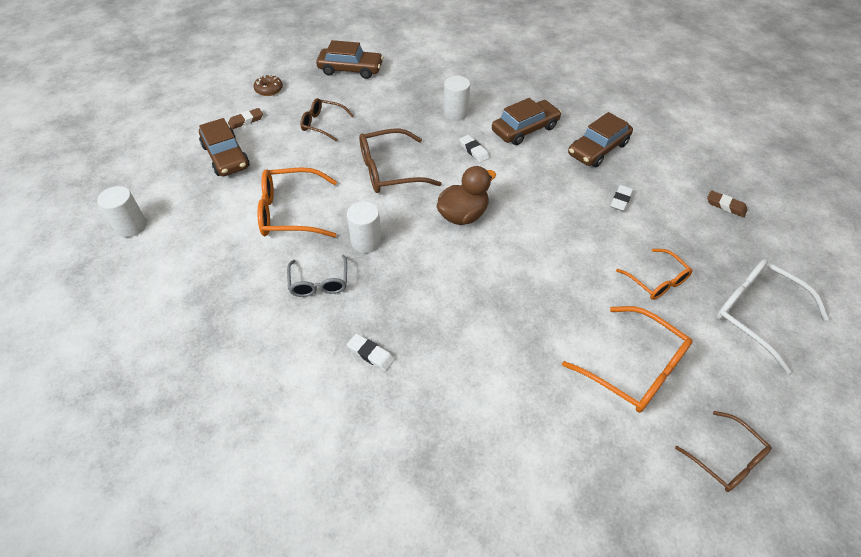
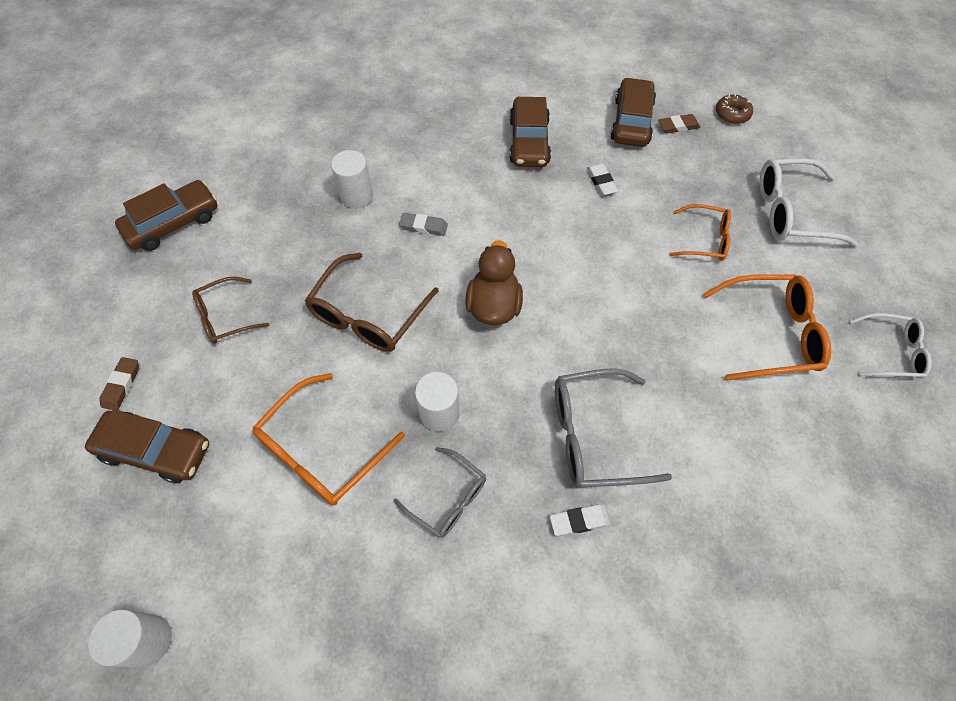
camera: 45 degrees left, 10 degrees up
brown donut [254,75,283,96] -> brown donut moved to [716,94,753,124]
white eraser [459,135,490,163] -> grey eraser [399,213,448,236]
brown car [492,98,561,145] -> brown car moved to [610,77,656,147]
brown glasses [675,411,772,492] -> white glasses [850,313,932,379]
none -> grey glasses [555,368,672,488]

